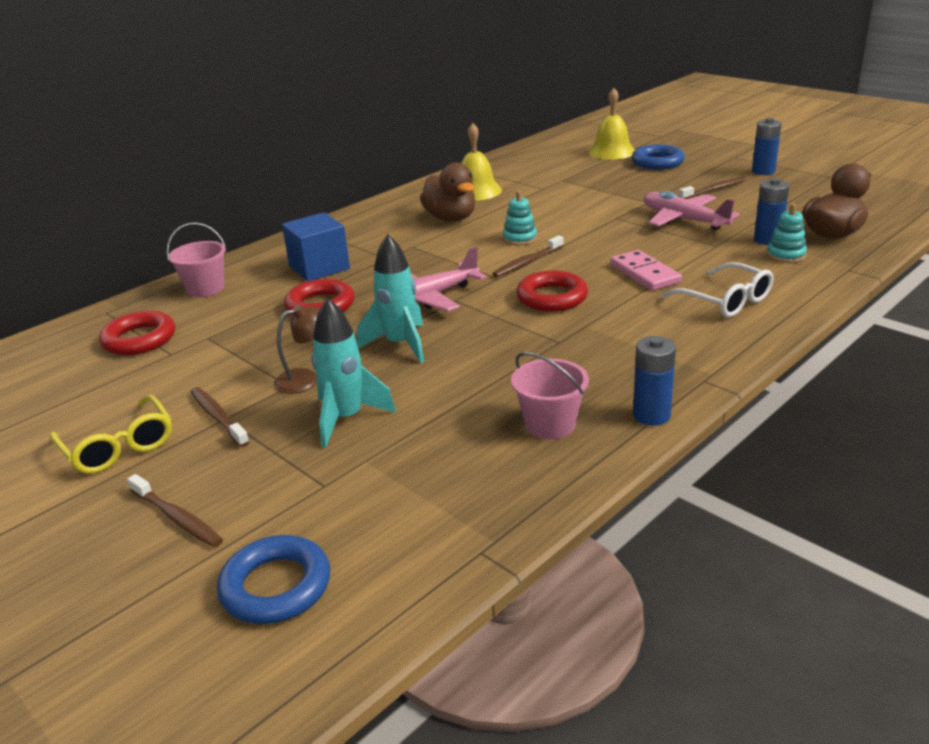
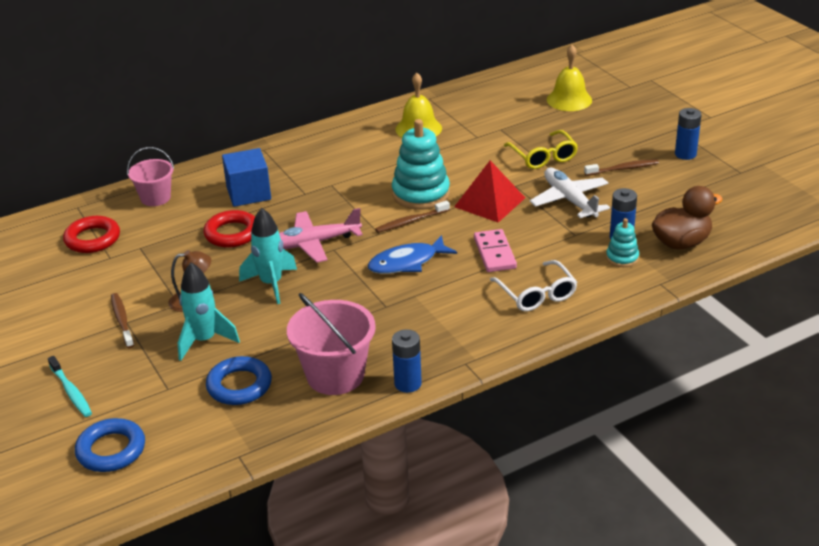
camera: 15 degrees right, 5 degrees up
yellow glasses [49,395,172,474] -> yellow glasses moved to [504,130,578,169]
brown toothbrush [127,474,223,548] -> turquoise toothbrush [48,356,92,417]
brown duck [420,163,475,222] -> none
turquoise stacking toy [503,191,537,246] -> turquoise stacking toy [392,119,450,210], size x1.94
pink bucket [511,352,589,439] -> pink bucket [287,293,376,395], size x1.59
red ring [516,270,588,312] -> blue fish [368,235,457,274]
blue ring [632,145,685,170] -> blue ring moved to [206,356,272,405]
pink plane [644,191,740,230] -> white plane [530,168,610,218]
none -> red pyramid [454,160,525,223]

